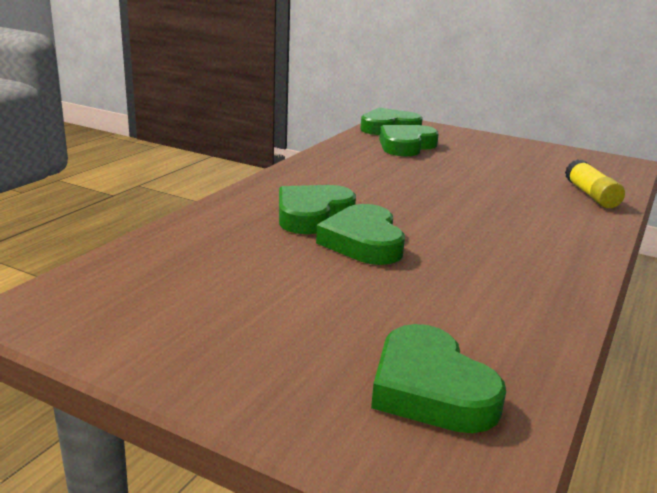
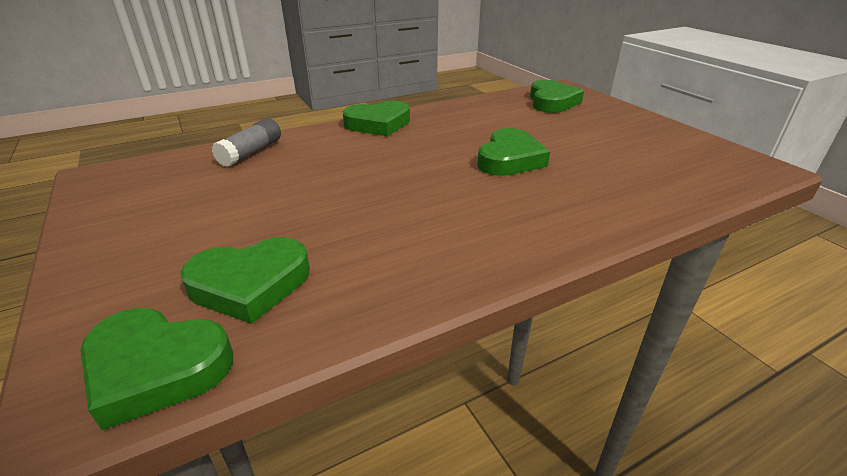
camera: 145 degrees left, 10 degrees up
green heart [279,185,356,234] -> green heart moved to [343,101,410,136]
yellow glue stick [565,159,625,208] -> grey glue stick [212,118,281,167]

